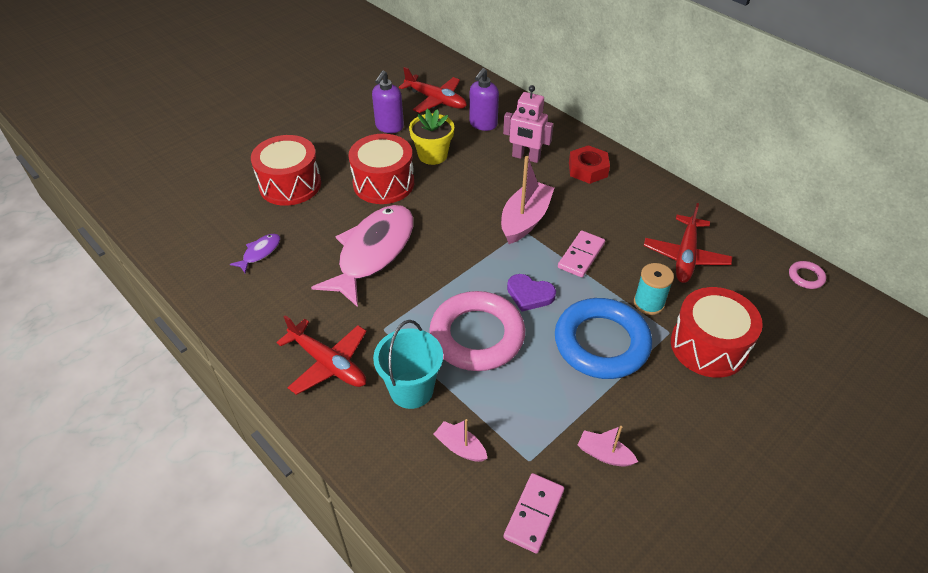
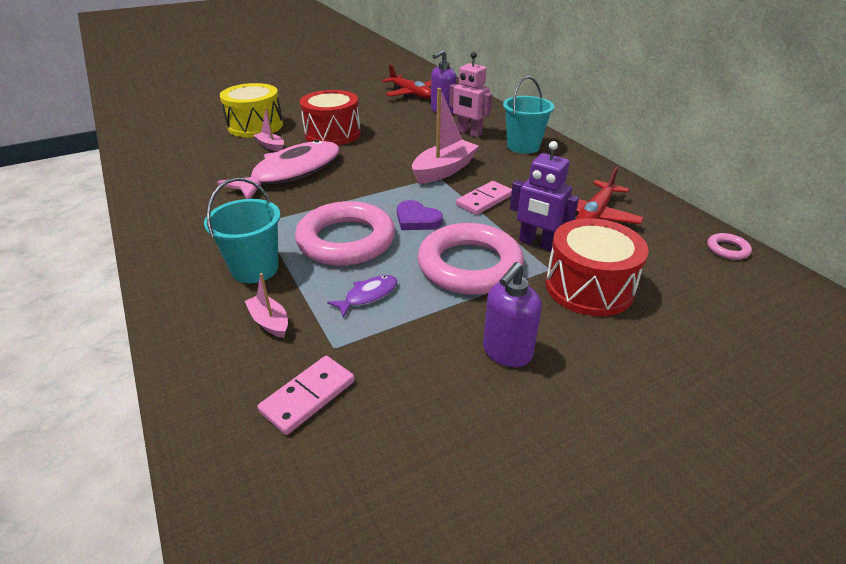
camera: 15 degrees right, 10 degrees down
purple fish [230,234,280,273] -> purple fish moved to [327,275,398,318]
red drum [251,135,321,206] -> yellow drum [220,83,283,137]
red plane [276,315,367,395] -> none
purple soap dispenser [372,71,404,133] -> purple soap dispenser moved to [483,262,542,367]
yellow flower pot [409,109,454,165] -> none
blue ring [555,298,652,379] -> pink ring [417,223,524,295]
red nut [569,145,610,184] -> turquoise bucket [503,76,554,154]
pink boat [578,426,638,467] -> pink boat moved to [253,107,284,152]
turquoise spool [634,263,674,315] -> purple robot [510,141,579,251]

